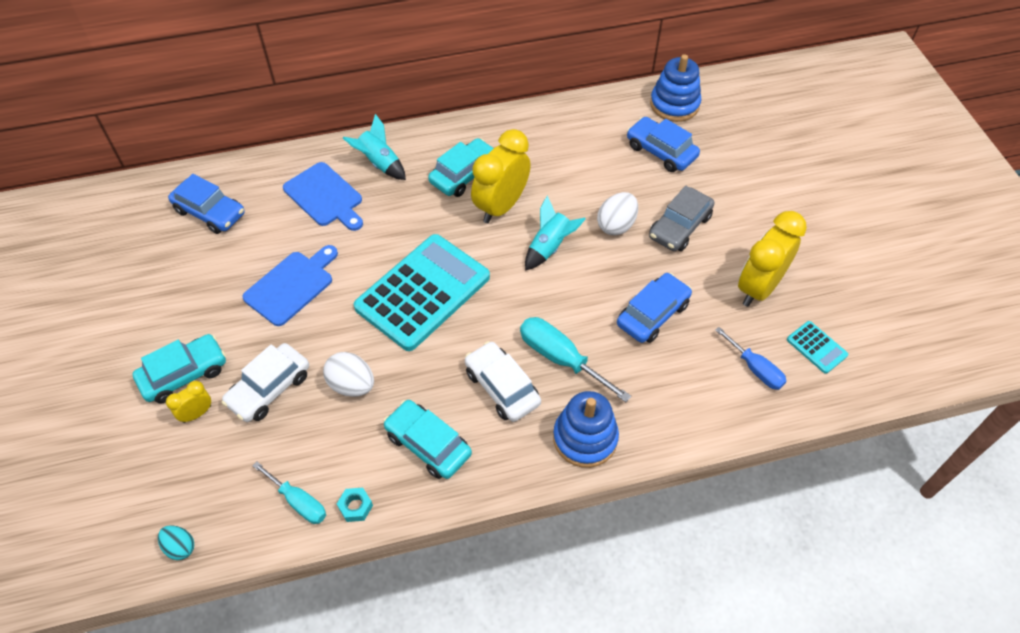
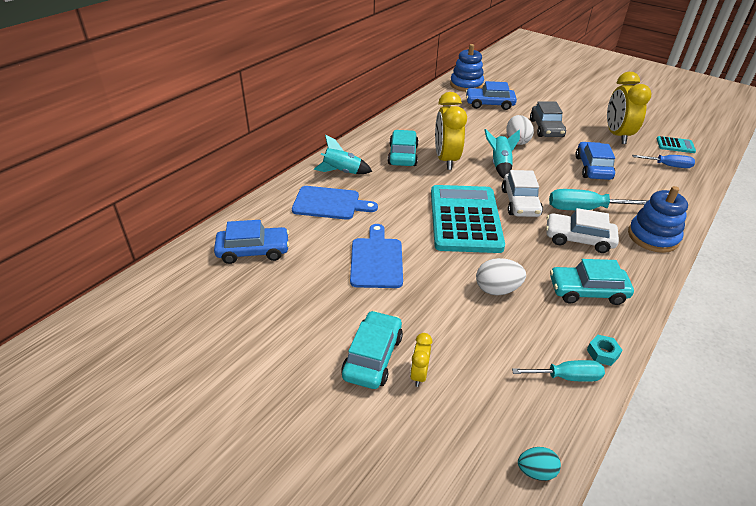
camera: 40 degrees left, 15 degrees down
white car [222,343,309,422] -> white car moved to [502,170,543,217]

